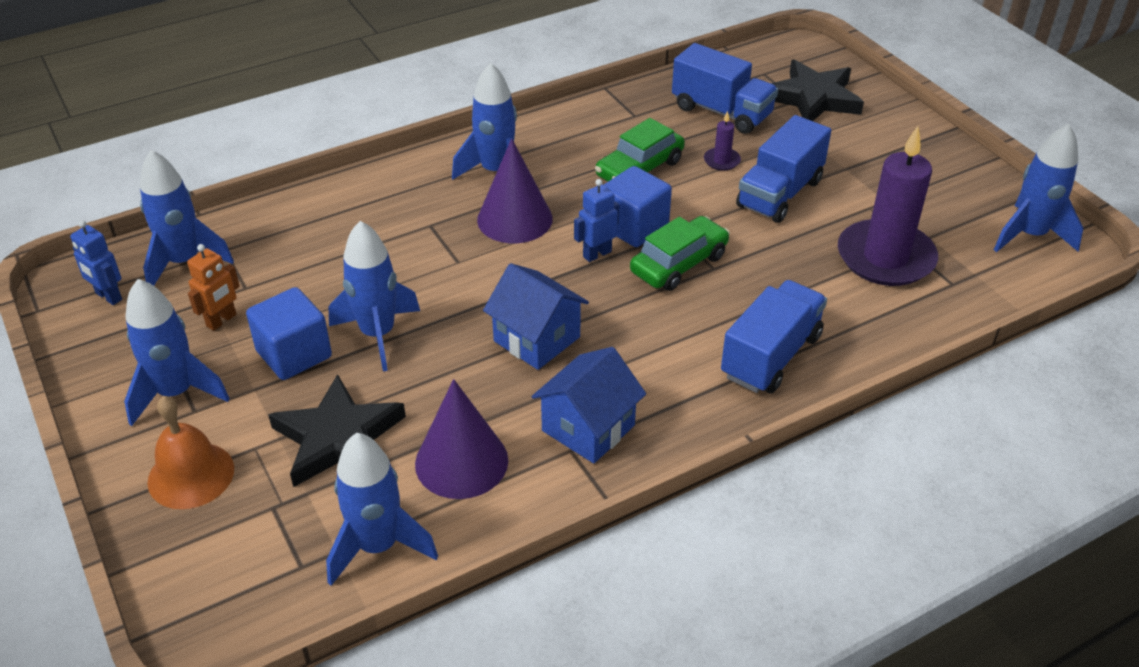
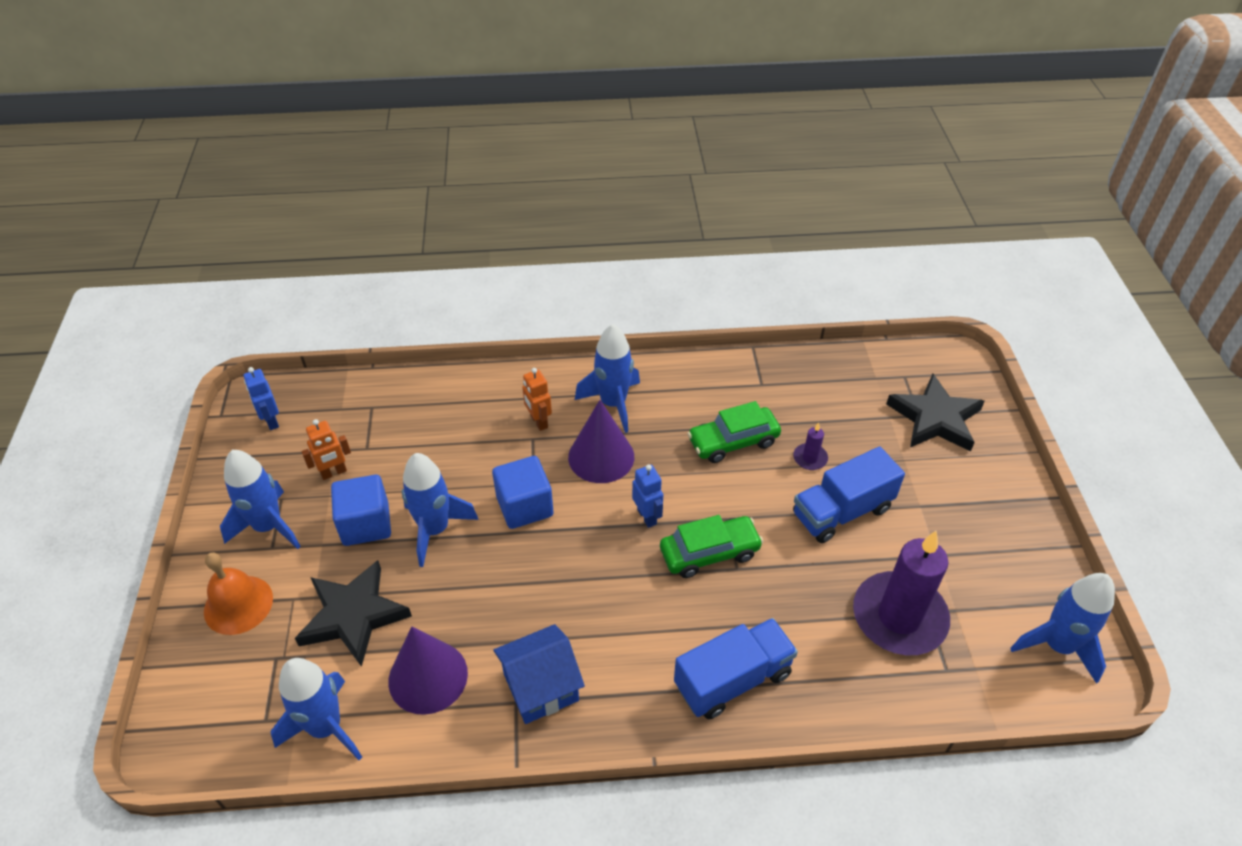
camera: 25 degrees right, 5 degrees up
blue rocket [140,150,234,286] -> none
blue house [483,263,589,370] -> none
blue robot [574,179,619,262] -> blue robot turned 75 degrees clockwise [632,464,663,528]
blue cube [604,166,672,247] -> blue cube moved to [492,456,554,529]
blue truck [672,43,778,134] -> none
none -> orange robot [522,368,552,431]

